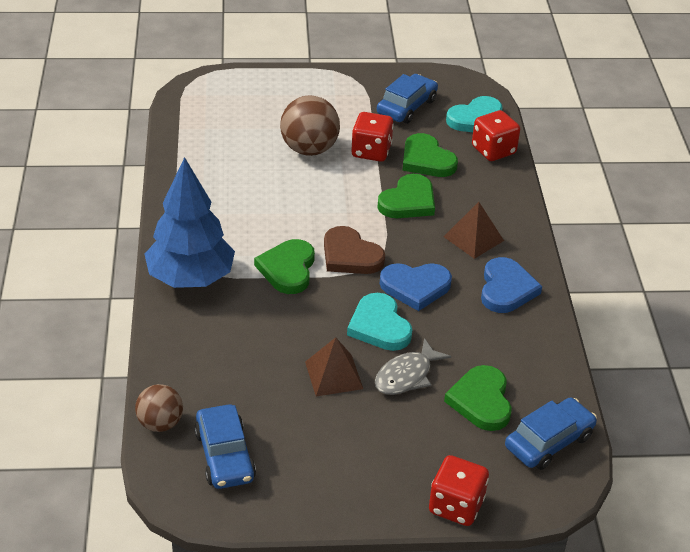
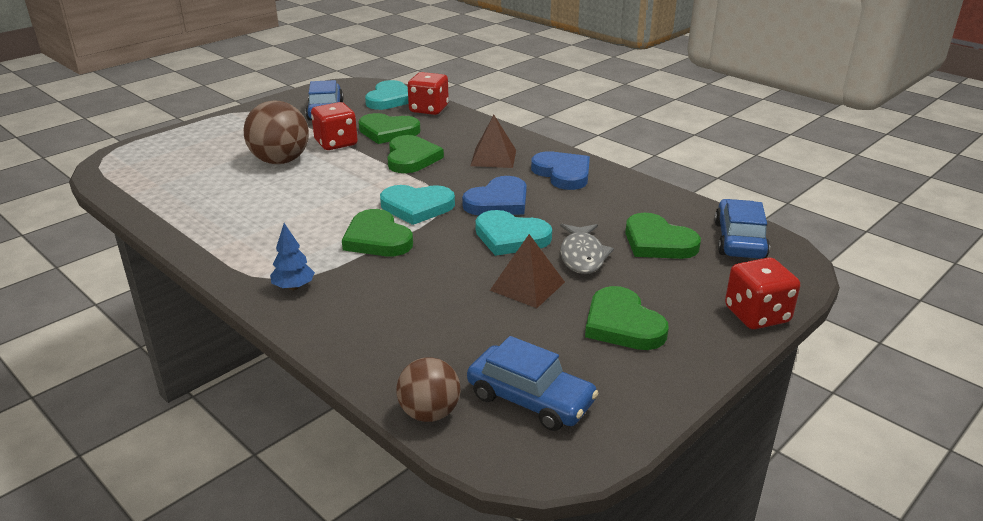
camera: 40 degrees left, 10 degrees down
blue tree [145,157,235,288] -> blue tree [270,223,315,290], size x0.40
brown heart [324,226,385,274] -> turquoise heart [380,185,455,225]
none -> green heart [585,286,669,350]

